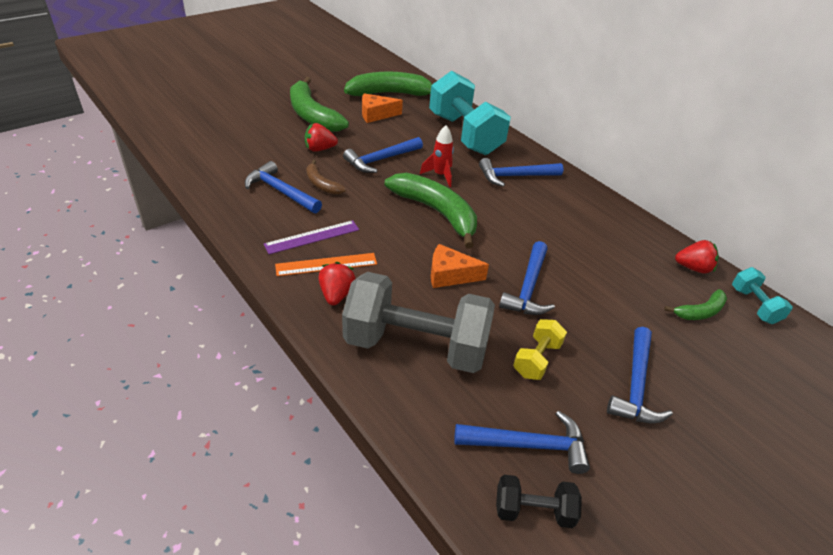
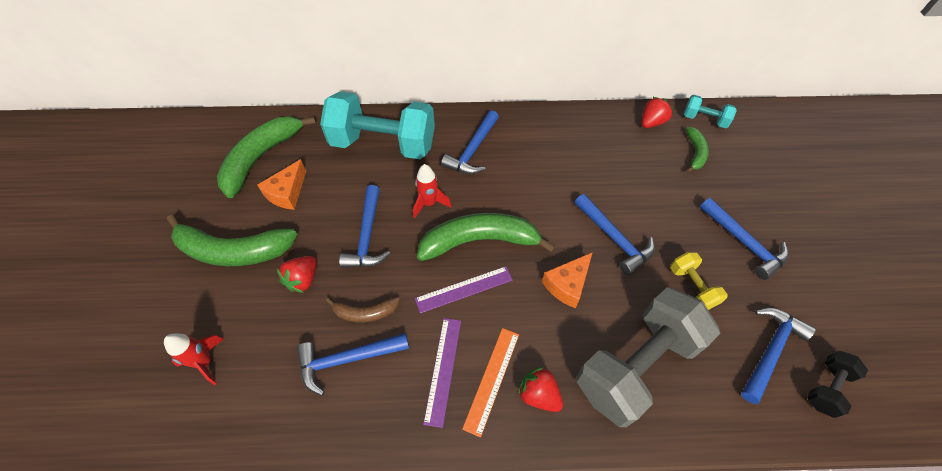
camera: 50 degrees left, 15 degrees up
none -> red rocket [164,334,223,385]
none -> purple ruler [415,266,513,314]

